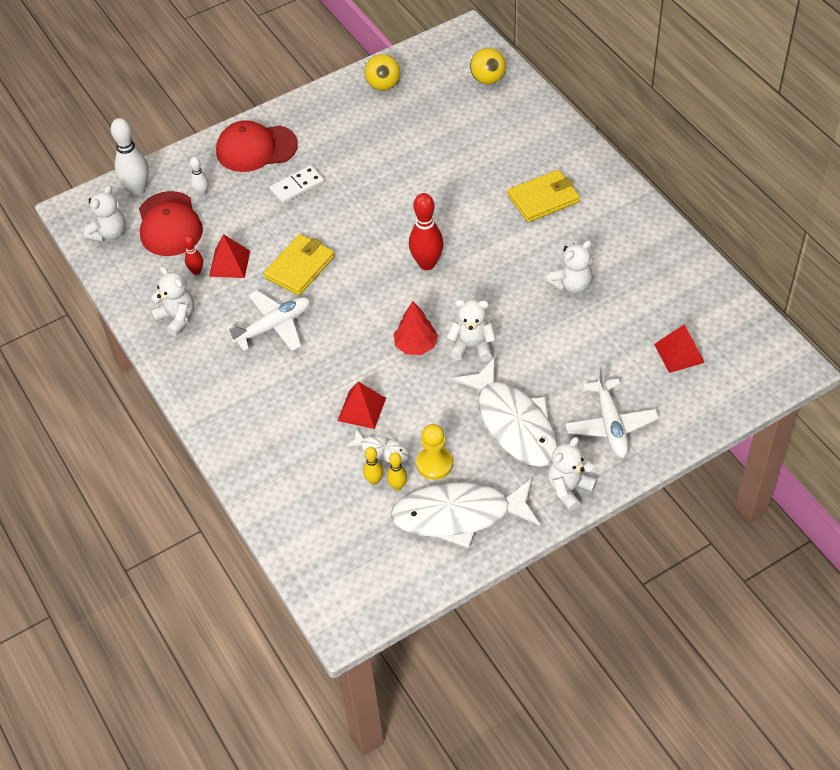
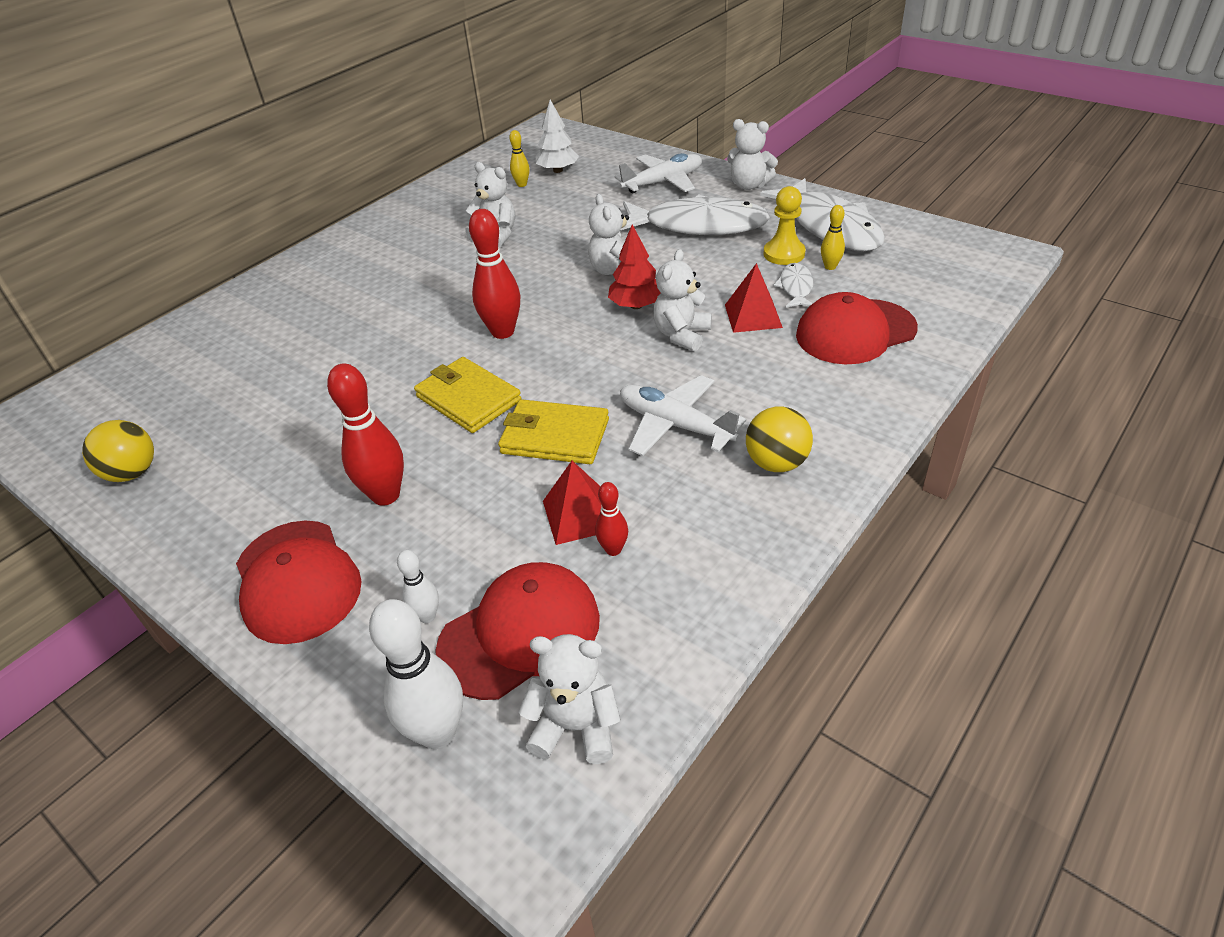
camera: 110 degrees left, 10 degrees down
white teddy bear [150,266,194,336] -> white teddy bear moved to [653,249,712,352]
white domino [269,165,324,204] -> red bowling pin [327,363,404,506]
yellow bowling pin [363,447,383,485] -> yellow bowling pin moved to [509,130,530,187]
white fish [452,357,557,467] -> white fish turned 60 degrees clockwise [621,194,770,235]
yellow ball [470,48,506,84] -> yellow ball moved to [746,406,813,472]
yellow wallet [507,169,580,223] -> yellow wallet moved to [414,357,522,433]
red pyramid [654,324,705,373] -> white tree [535,100,579,173]
none -> red cap [796,292,918,364]

